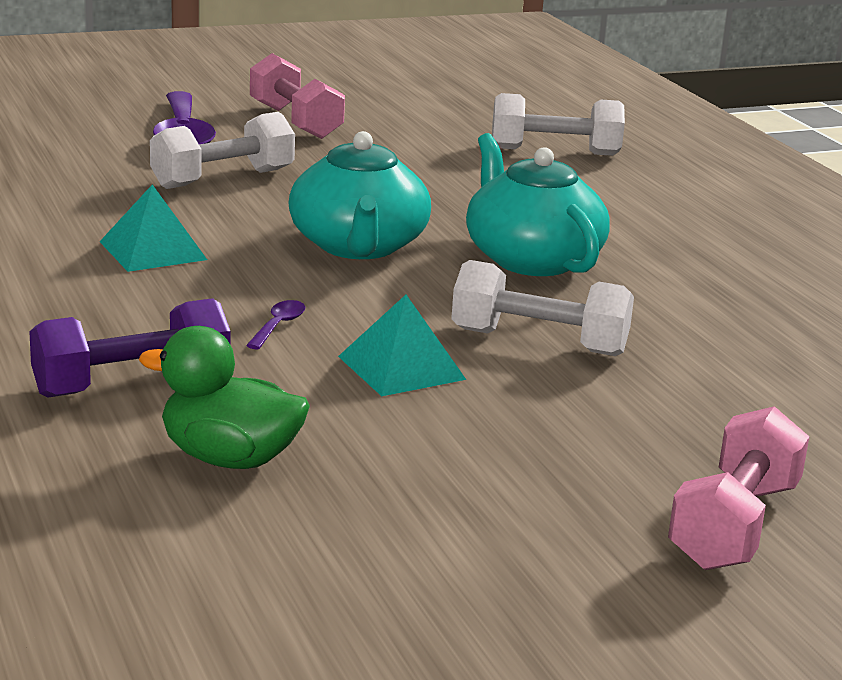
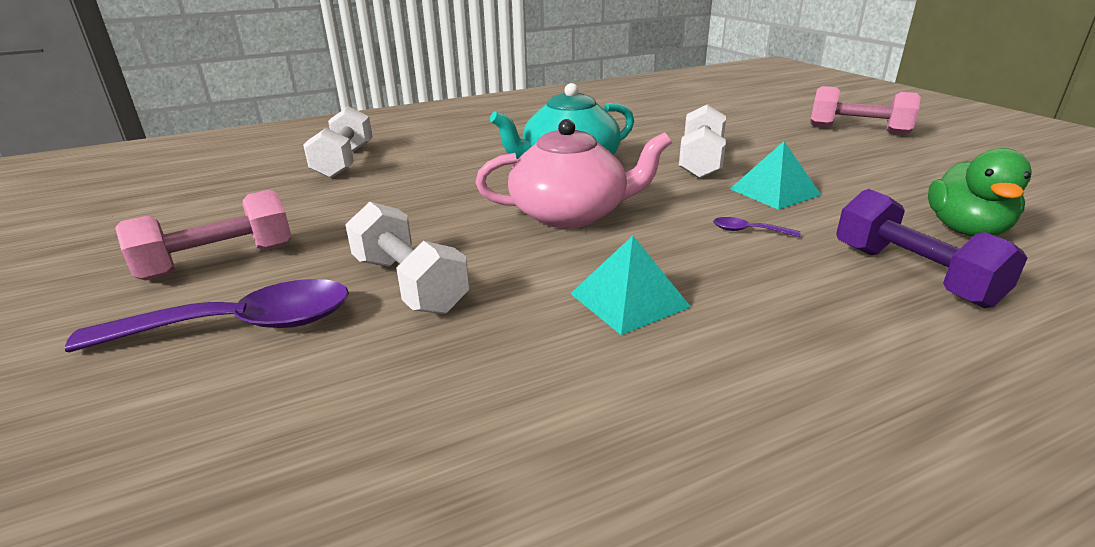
camera: 90 degrees left, 5 degrees up
turquoise teapot [288,131,431,259] -> pink teapot [476,119,672,228]

